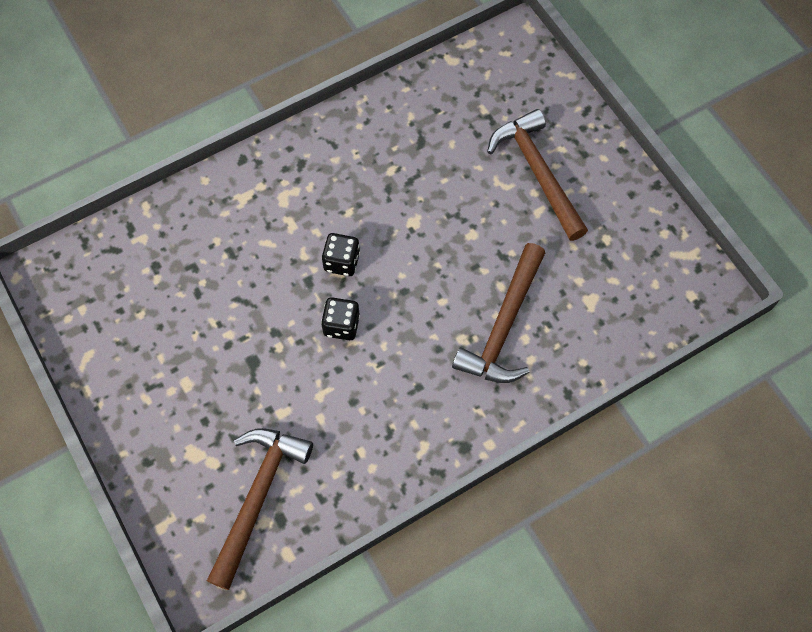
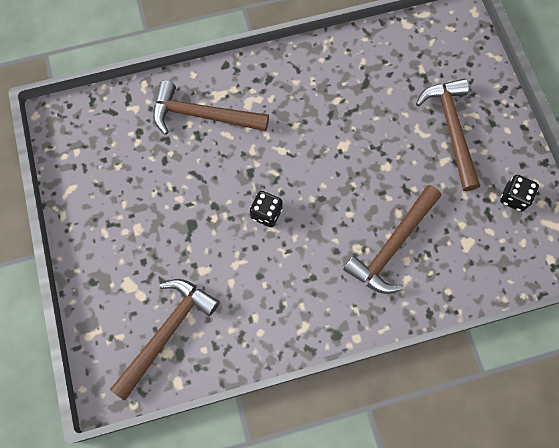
camera: 15 degrees right, 5 degrees up
black dice [322,233,360,276] -> black dice moved to [500,175,539,212]
none -> brown hammer [153,81,269,135]

